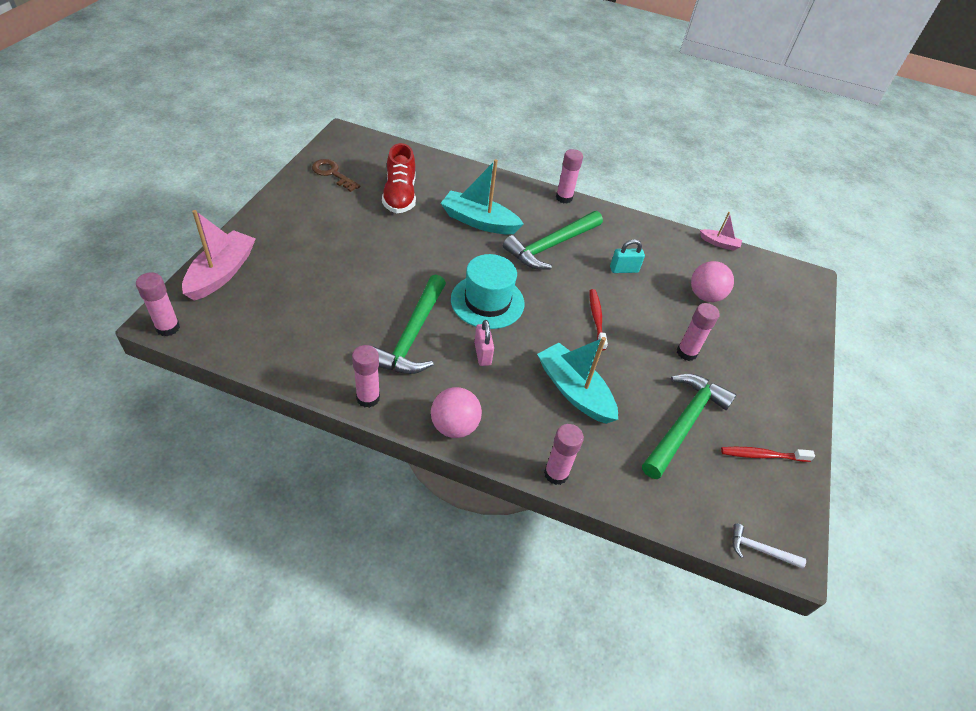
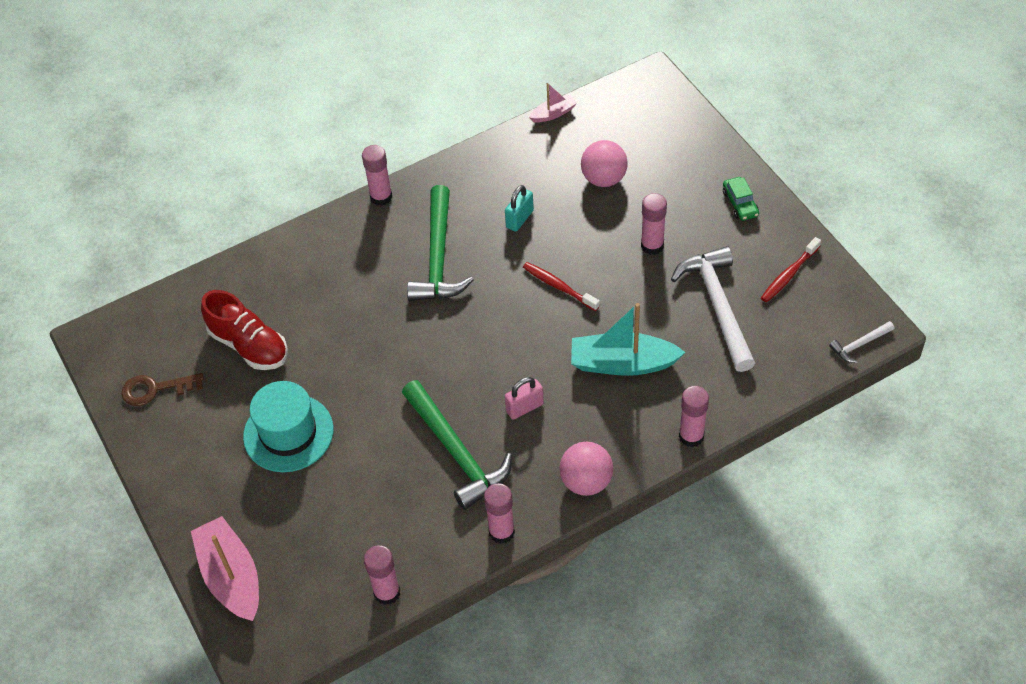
camera: 40 degrees left, 5 degrees up
pink glue stick [136,272,180,337] -> pink glue stick moved to [364,545,400,605]
turquoise boat [441,159,524,234] -> none
turquoise hat [451,254,524,329] -> turquoise hat moved to [243,381,333,472]
pink padlock [474,320,494,366] -> pink padlock turned 60 degrees counterclockwise [505,377,544,420]
green hammer [642,374,736,479] -> white hammer [671,246,755,372]
none -> green car [723,177,759,221]

